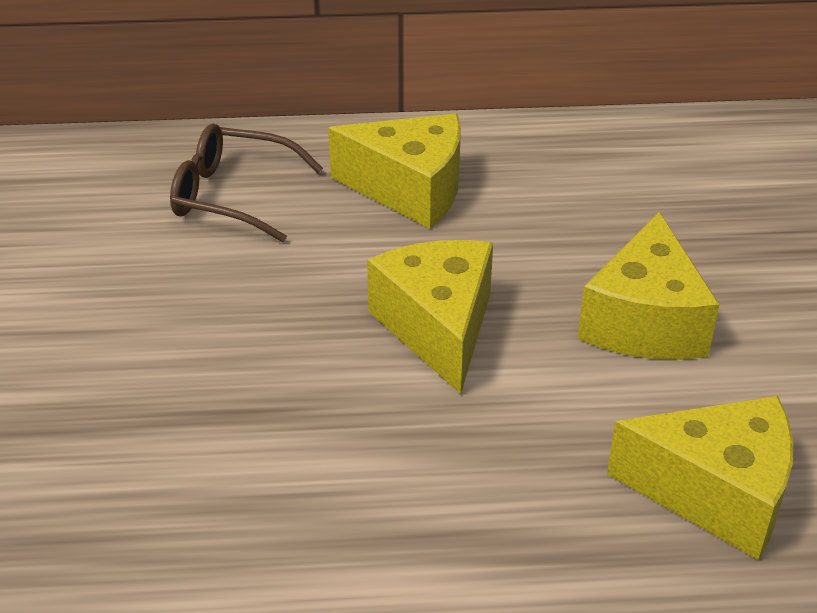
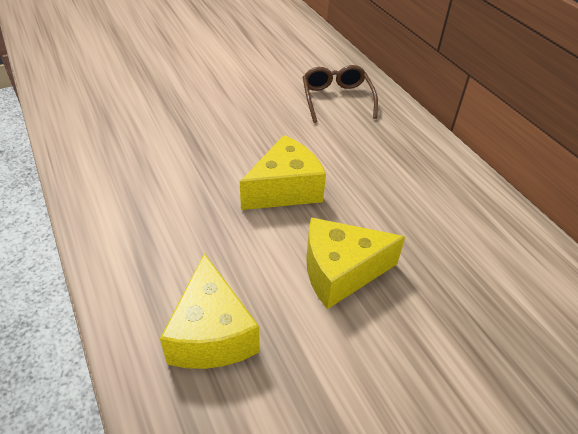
camera: 65 degrees right, 5 degrees up
yellow cheese [328,113,461,229] -> none

